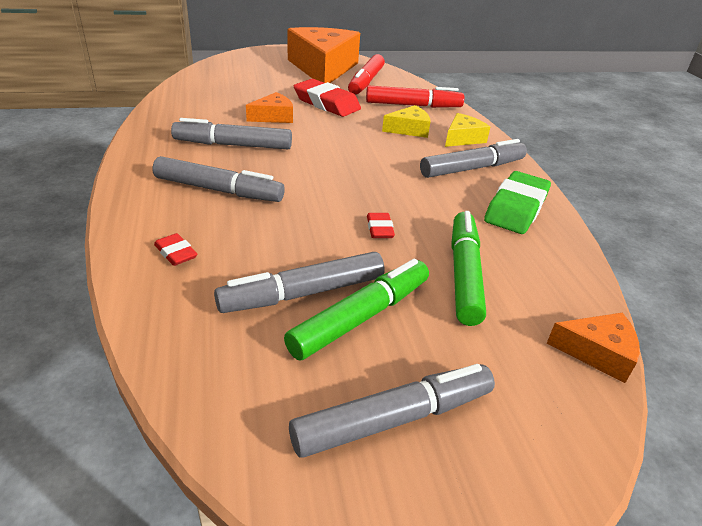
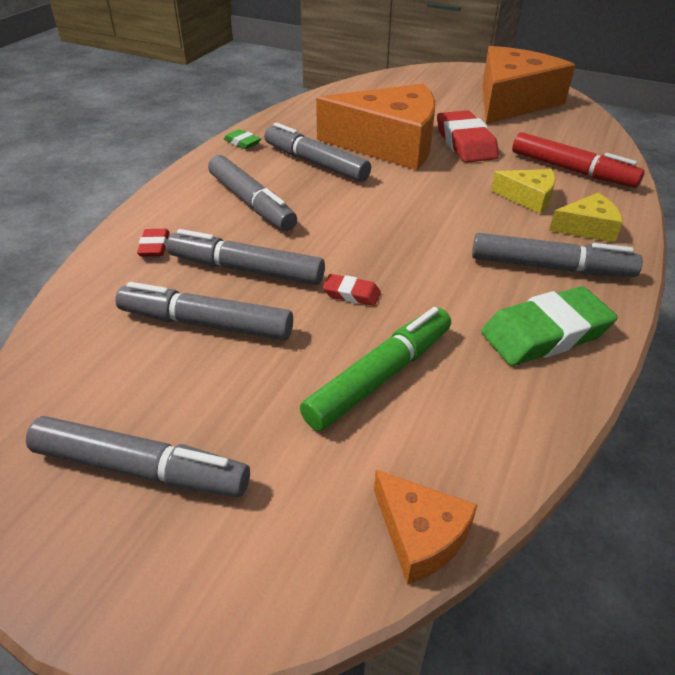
camera: 40 degrees right, 5 degrees up
orange cheese [246,92,293,123] -> orange cheese [316,83,435,170], size x2.23
green marker [284,259,429,361] -> none
red marker [348,54,385,95] -> none
red eraser [367,213,395,238] -> red eraser turned 75 degrees clockwise [323,274,381,306]
none -> grey marker [166,229,325,285]
none -> green eraser [224,129,261,149]

